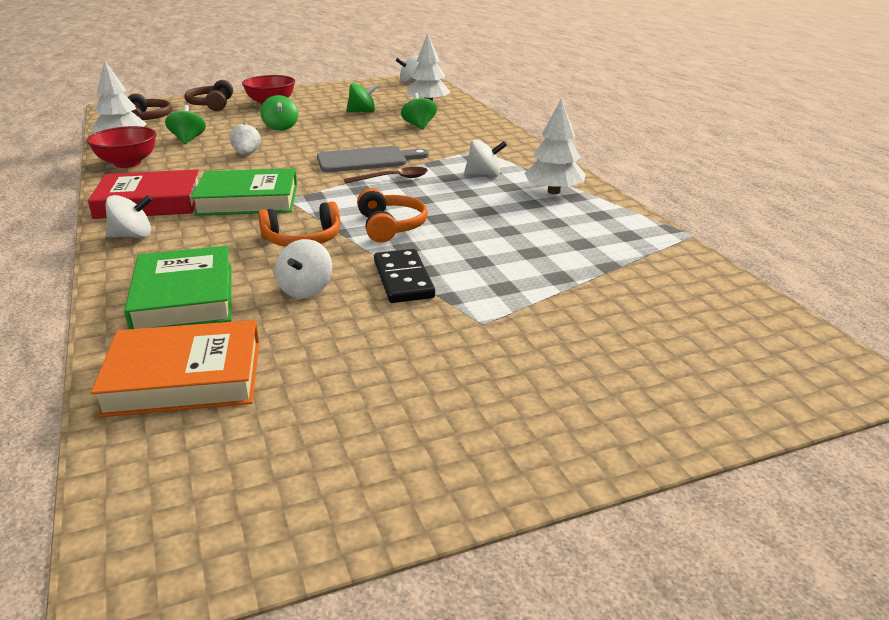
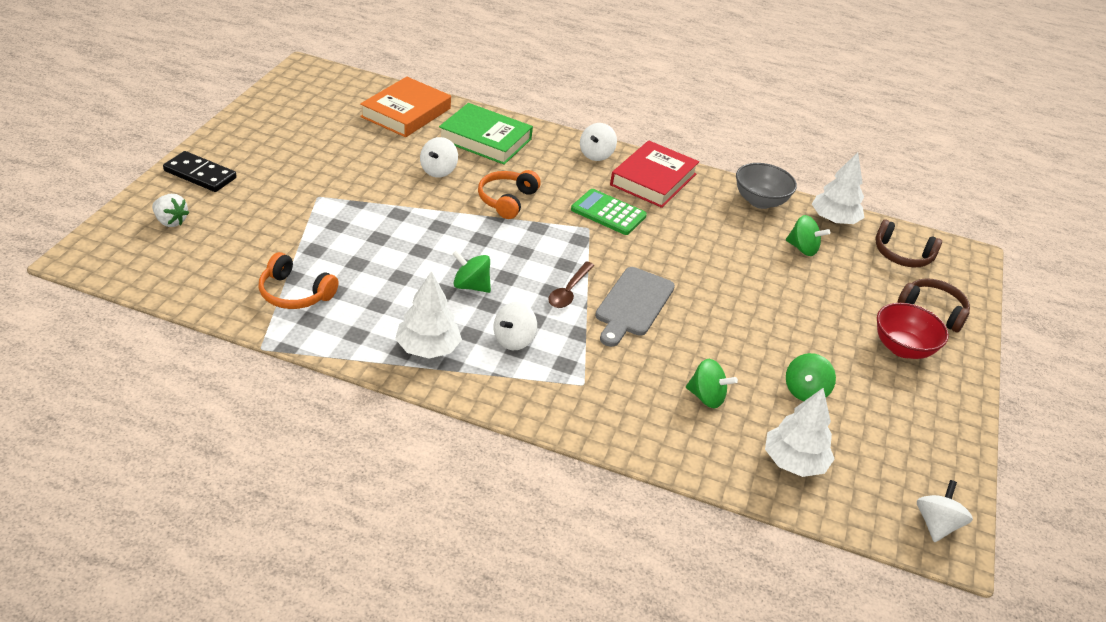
camera: 125 degrees right, 10 degrees up
red bowl [87,126,156,168] -> grey bowl [736,163,797,209]
green book [191,168,297,216] -> green calculator [571,189,647,235]
white strawberry [230,123,261,155] -> white strawberry moved to [152,194,189,227]
green spinning top [261,95,298,131] -> green spinning top moved to [453,250,491,293]
white spinning top [275,239,332,298] -> white spinning top turned 120 degrees counterclockwise [420,137,458,178]
orange headphones [357,188,428,243] -> orange headphones moved to [259,252,339,309]
black domino [374,249,435,303] -> black domino moved to [163,151,237,192]

